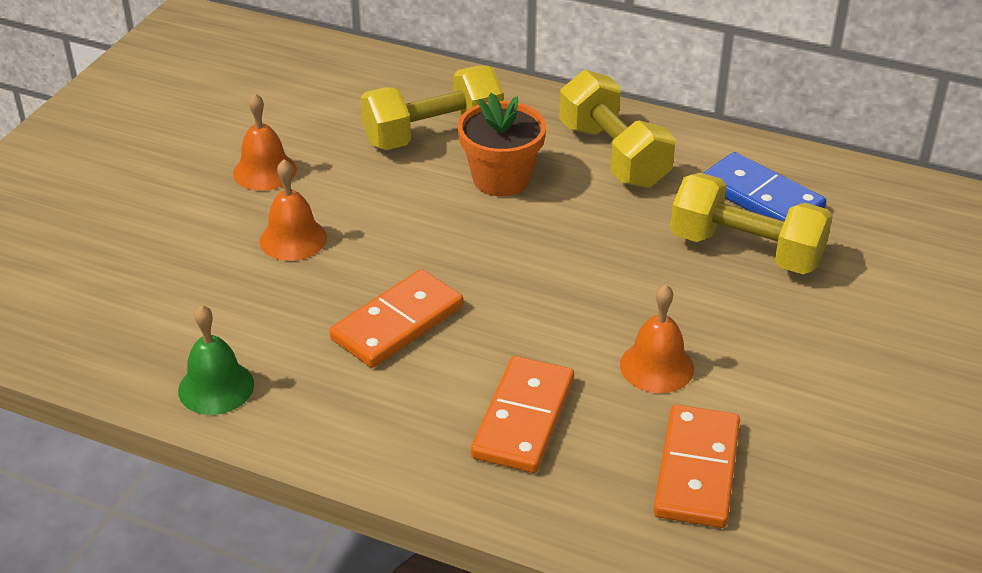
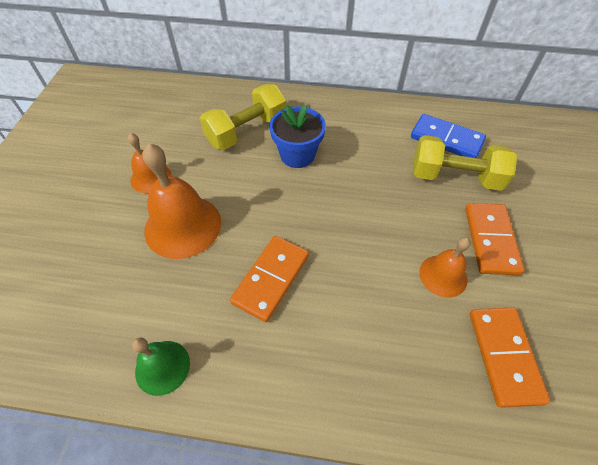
camera: 15 degrees left, 15 degrees up
orange bell [260,159,327,261] -> orange bell [142,143,221,259], size x1.74
orange flower pot [458,93,546,197] -> blue flower pot [269,105,326,168]
orange domino [471,356,574,473] -> orange domino moved to [465,203,524,275]
yellow dumbbell [559,70,675,188] -> none

